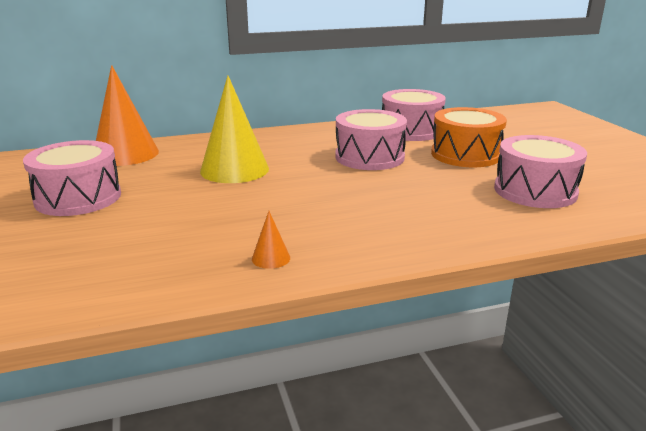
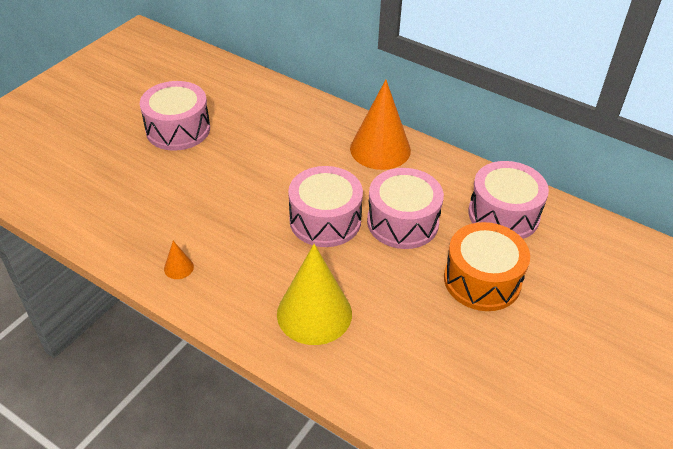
camera: 50 degrees right, 20 degrees up
orange cone [96,65,159,166] -> orange cone moved to [350,80,411,170]
yellow cone [200,76,269,183] -> yellow cone moved to [277,244,352,345]
pink drum [494,135,587,208] -> pink drum moved to [288,166,363,247]

